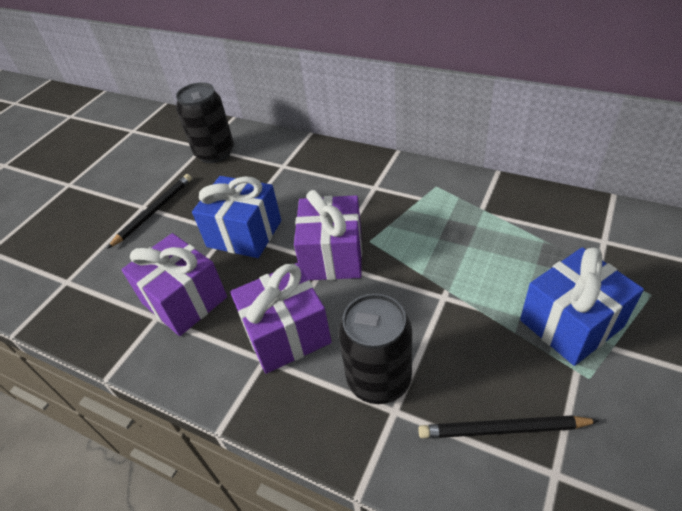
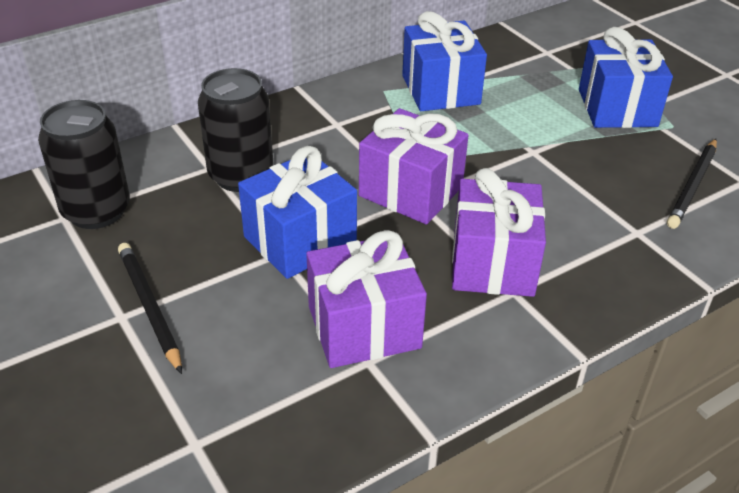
camera: 65 degrees left, 5 degrees down
black can [338,294,412,404] -> black can moved to [198,68,274,192]
none -> blue gift [402,11,487,111]

